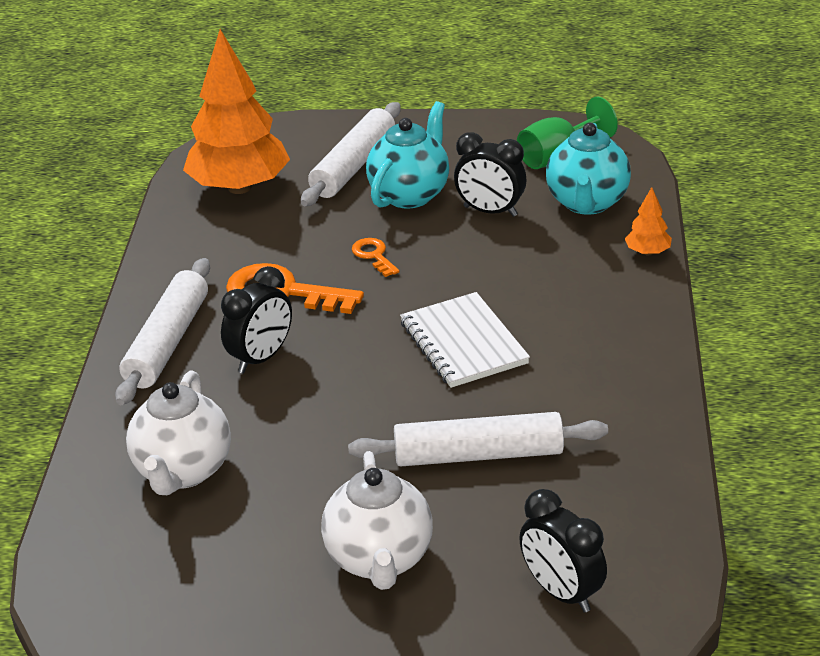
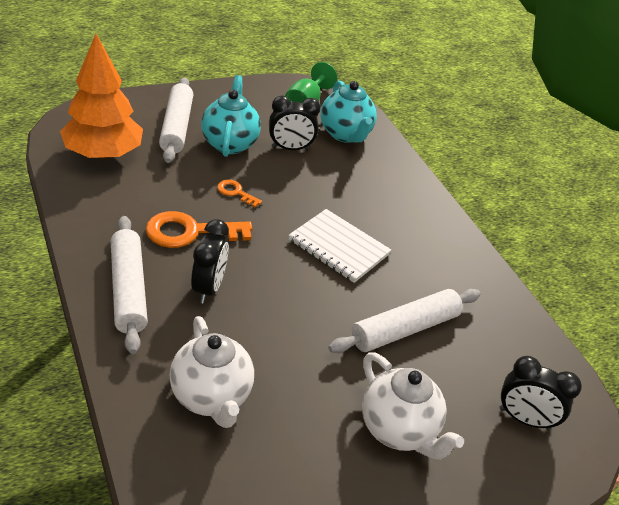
camera: 35 degrees left, 5 degrees up
orange tree [625,187,672,256] -> none

